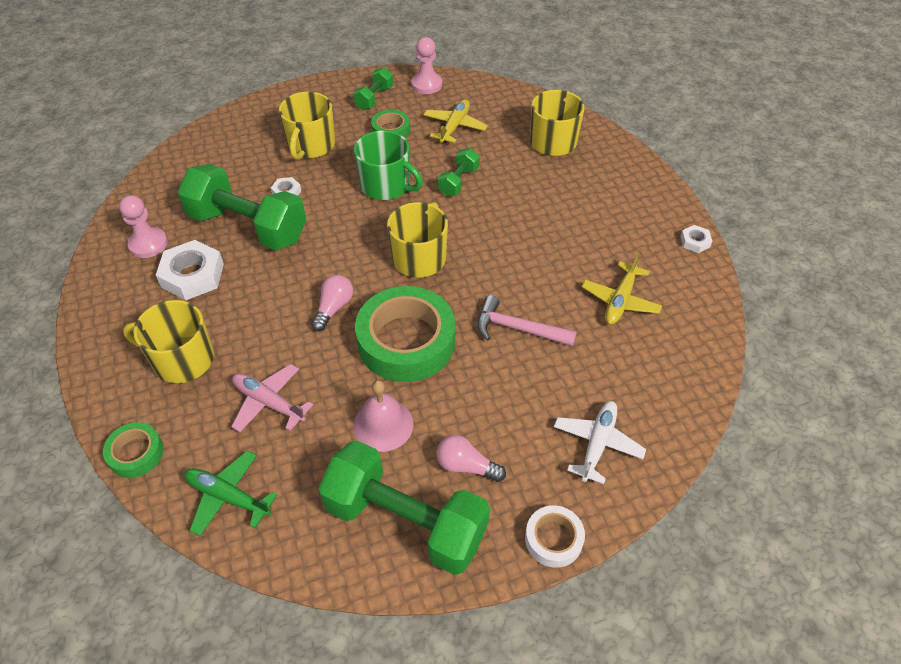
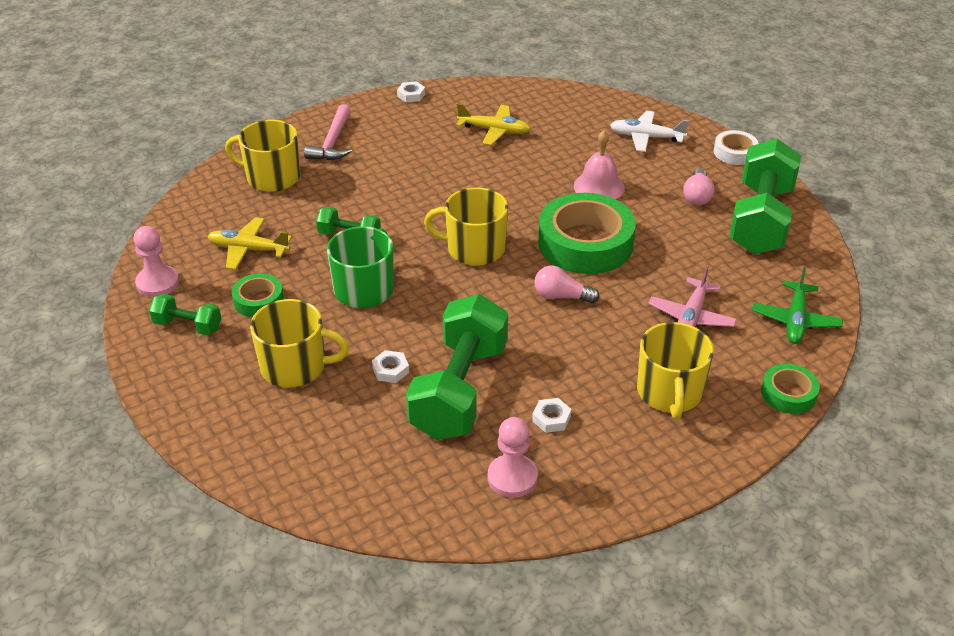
camera: 100 degrees left, 10 degrees down
white nut [156,240,224,300] -> white nut [532,398,571,433], size x0.50
pink bell [353,380,414,452] -> pink bell moved to [574,130,625,199]
pink hammer [477,295,577,347] -> pink hammer moved to [304,104,352,160]

